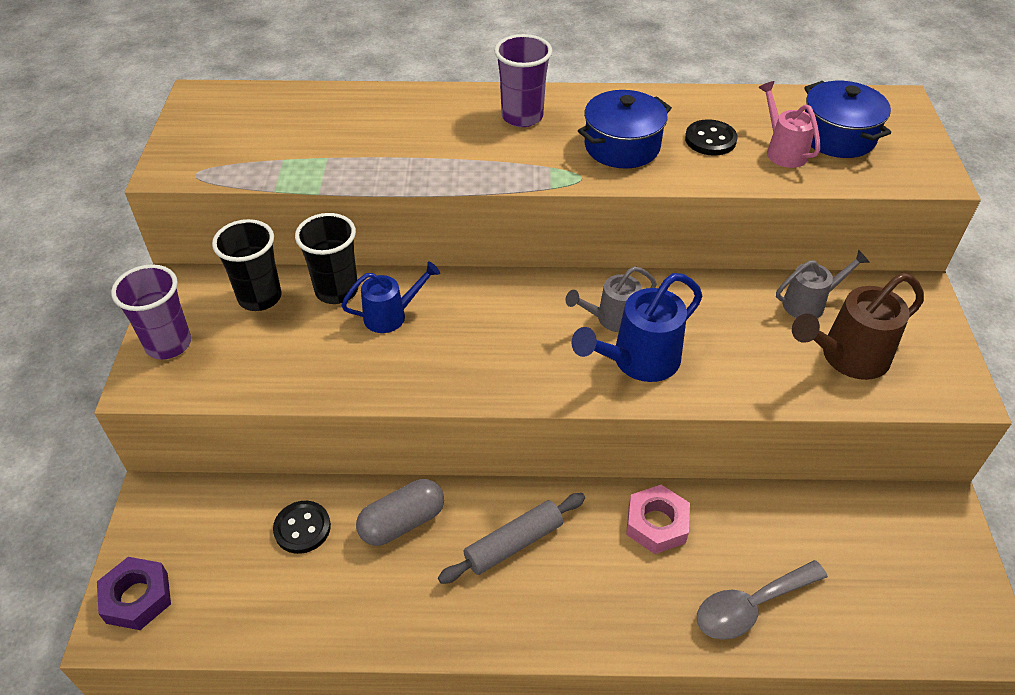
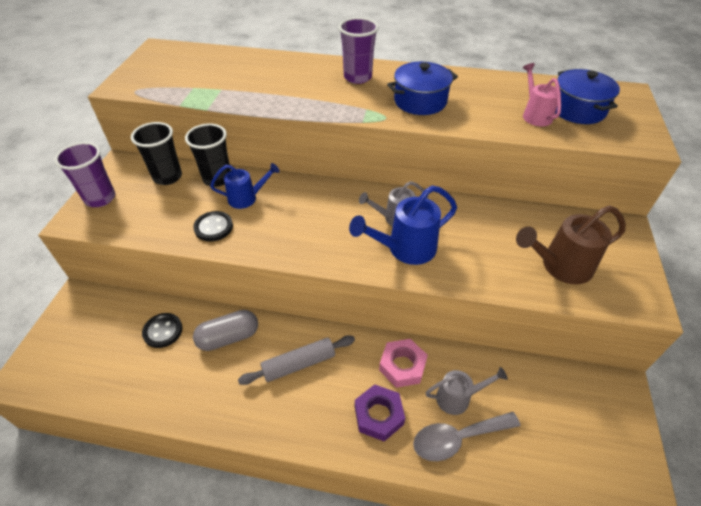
camera: 10 degrees right, 0 degrees up
purple nut [97,557,171,630] -> purple nut moved to [355,384,405,442]
black button [685,119,738,156] -> black button moved to [193,211,233,242]
grey watering can [776,250,870,318] -> grey watering can moved to [425,367,508,415]

